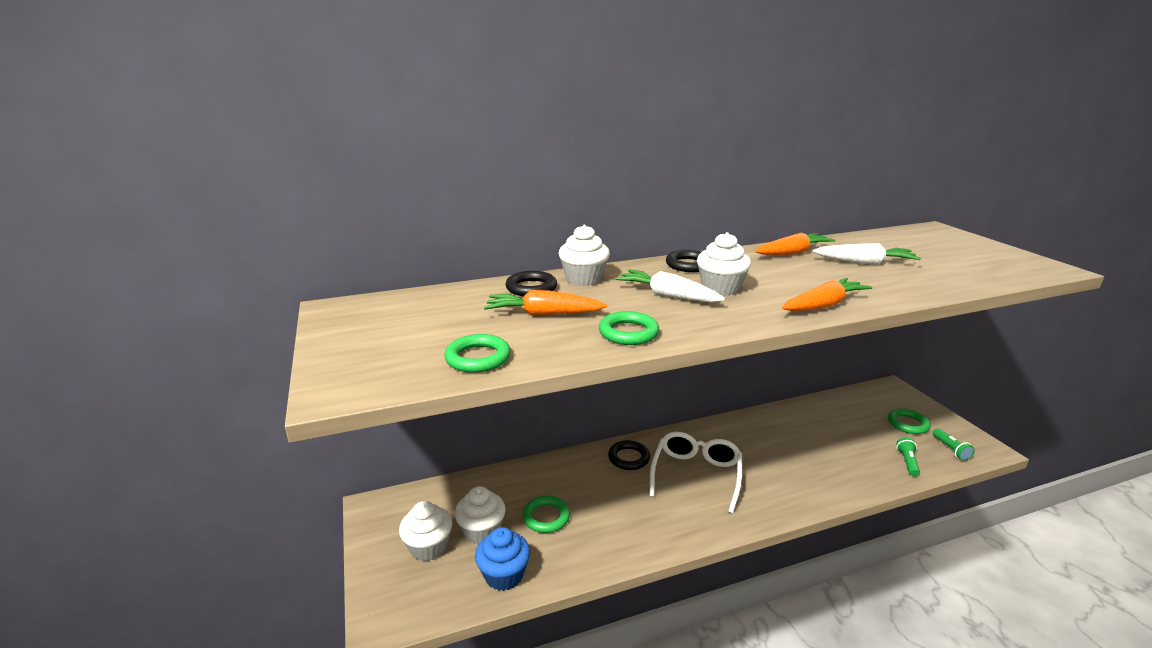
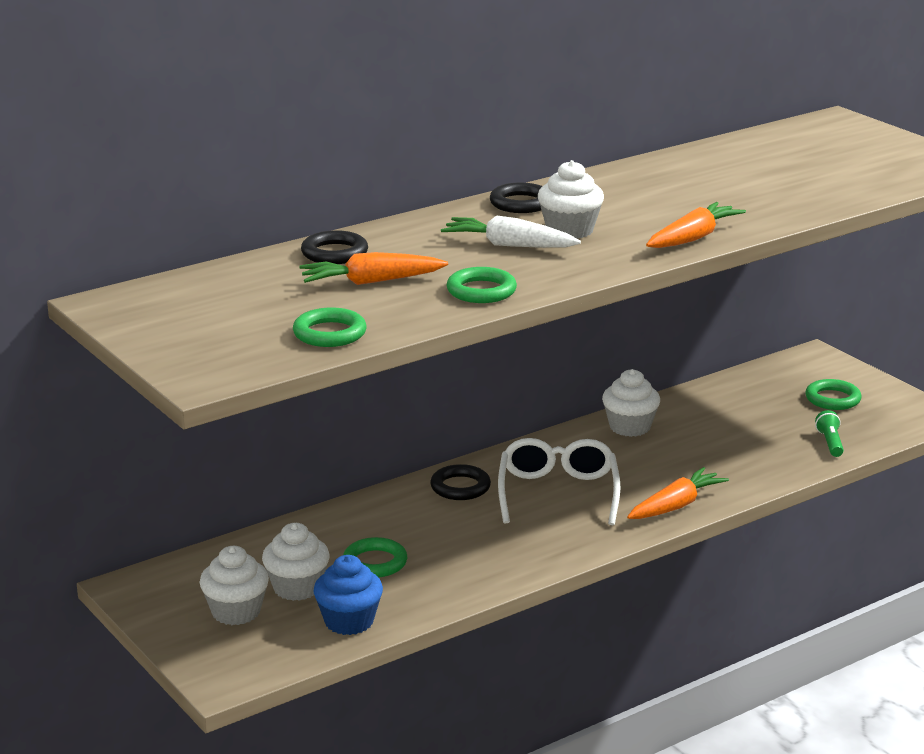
camera: 15 degrees left, 0 degrees up
white cupcake [559,225,610,286] -> white cupcake moved to [602,369,660,437]
orange carrot [754,233,836,255] -> orange carrot moved to [627,467,729,519]
white carrot [812,243,921,264] -> none
green flashlight [933,429,975,461] -> none

